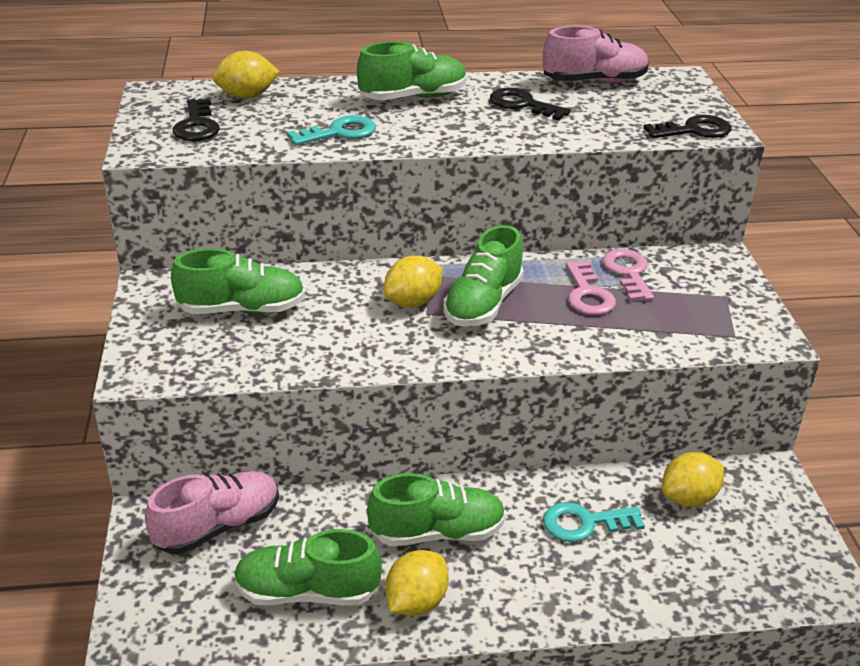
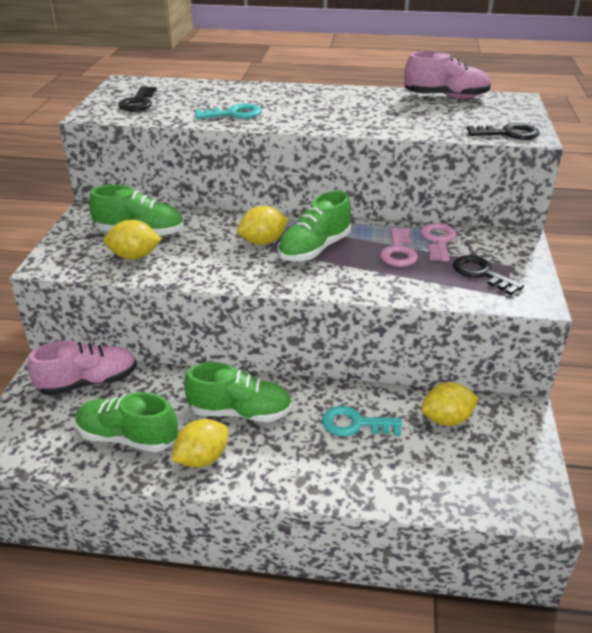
camera: 15 degrees right, 0 degrees up
yellow lemon [212,51,280,98] -> yellow lemon moved to [104,220,162,260]
green shoe [357,41,466,100] -> none
black key [490,87,571,121] -> black key moved to [453,255,524,295]

